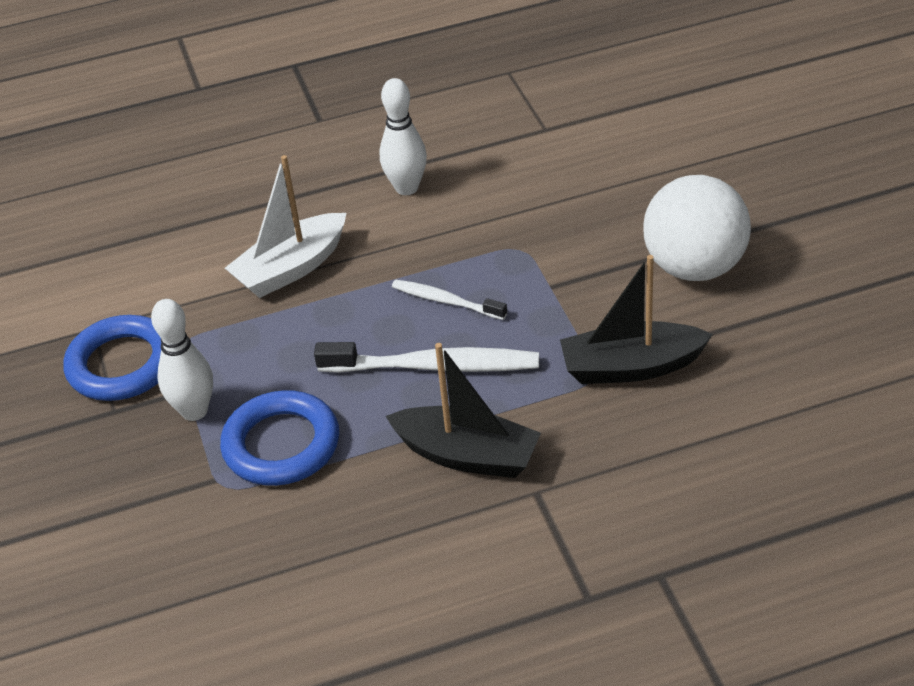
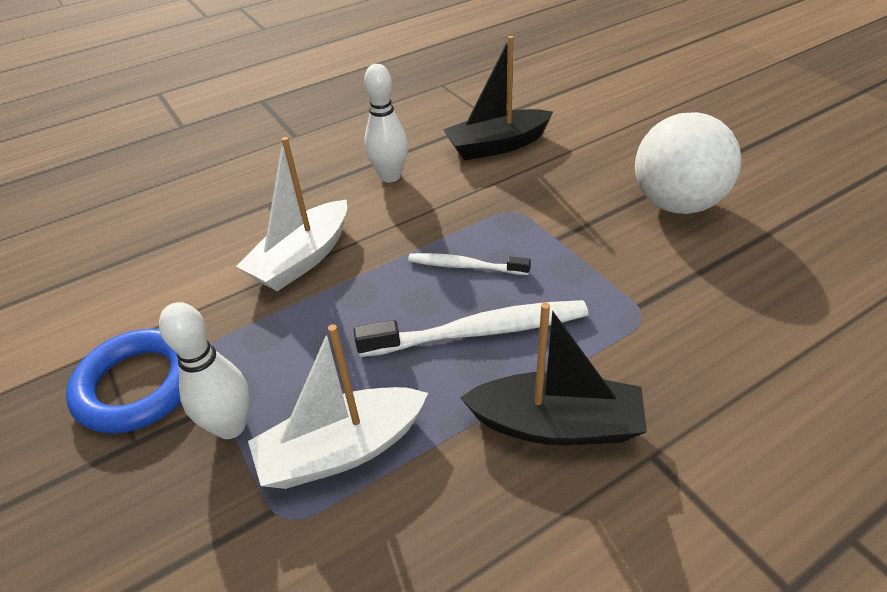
camera: 15 degrees left, 0 degrees up
blue ring [220,390,339,486] -> white boat [248,324,428,489]
black boat [560,255,713,384] -> black boat moved to [443,36,553,161]

